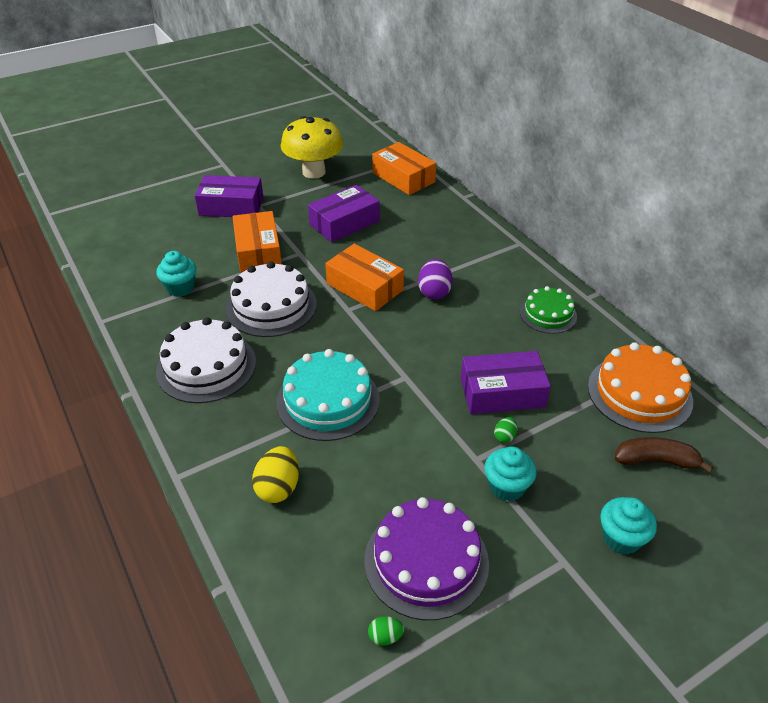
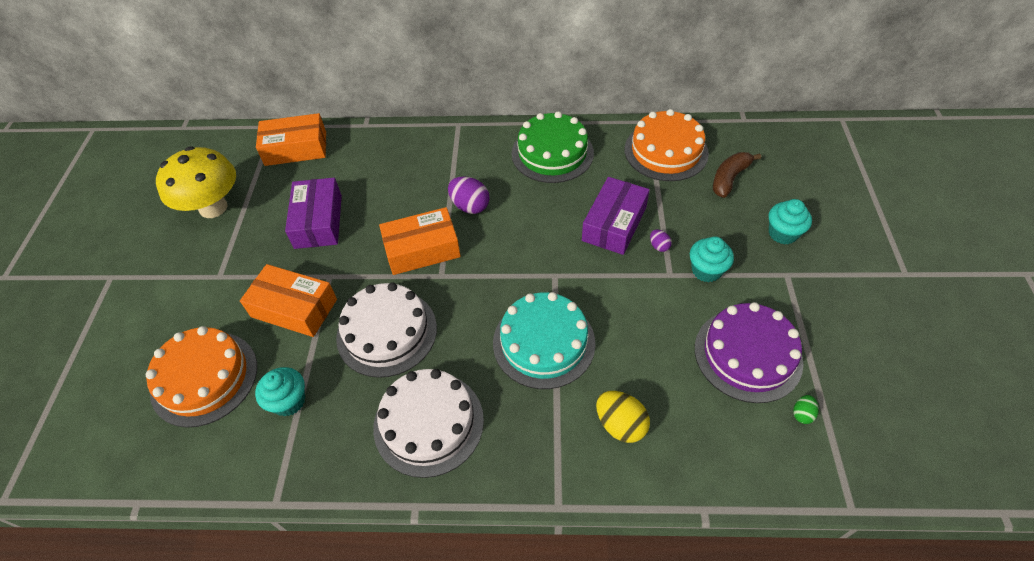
camera: 55 degrees left, 10 degrees up
purple box [195,175,263,217] -> none
green egg [494,417,517,443] -> purple egg [650,229,672,252]
green cake [520,286,577,334] -> green cake [512,111,594,183], size x1.62
none -> orange cake [146,326,257,427]

